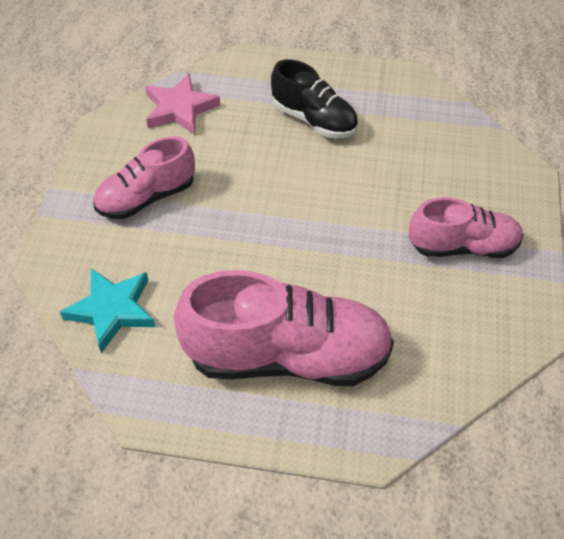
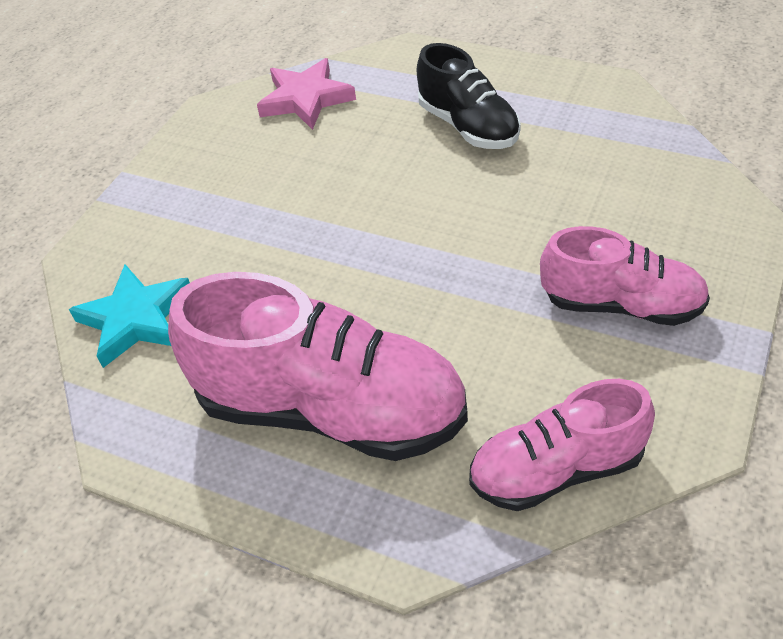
camera: 20 degrees right, 5 degrees down
pink shoe [93,136,195,219] -> pink shoe moved to [469,379,655,511]

